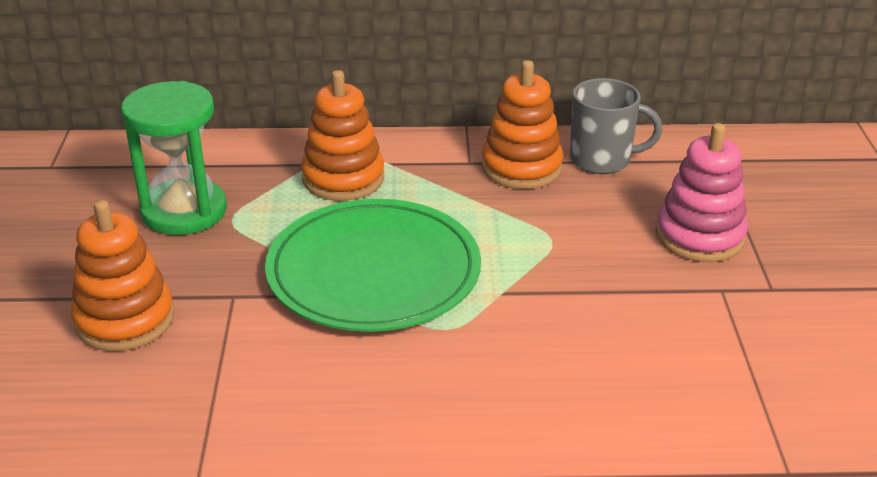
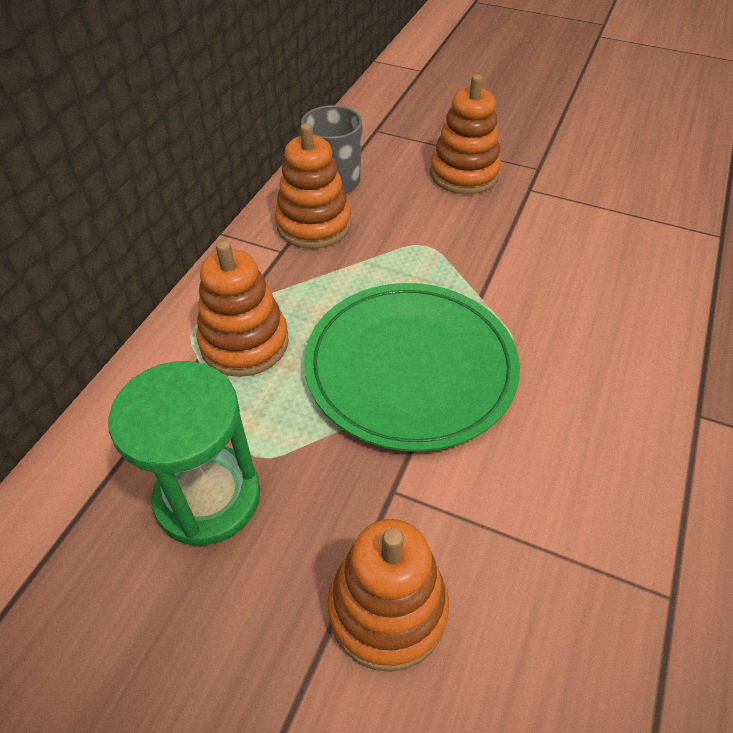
camera: 65 degrees left, 15 degrees up
pink stacking toy [656,123,748,262] -> orange stacking toy [430,75,501,194]

